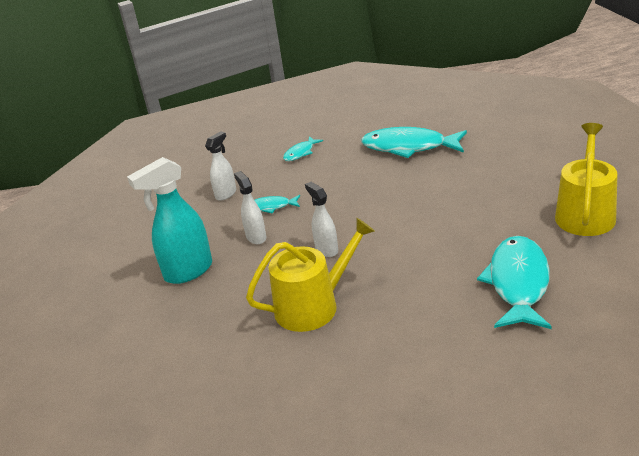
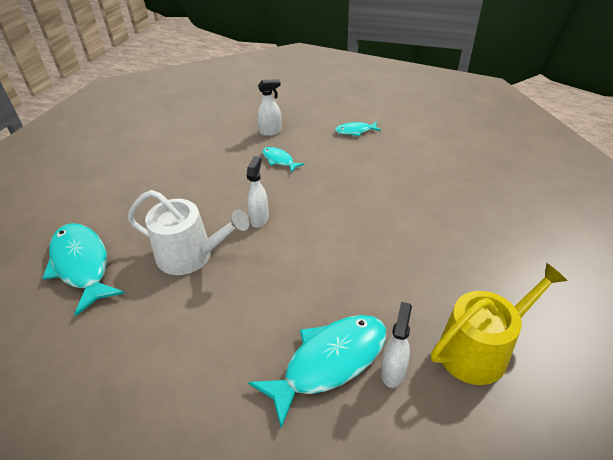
camera: 40 degrees right, 10 degrees up
turquoise spray bottle [127,157,212,284] -> none
white spray bottle [234,171,266,244] -> white spray bottle moved to [381,302,412,388]
yellow watering can [246,218,375,332] -> white watering can [128,190,249,275]
turquoise fish [361,127,467,158] -> turquoise fish moved to [42,223,125,316]

